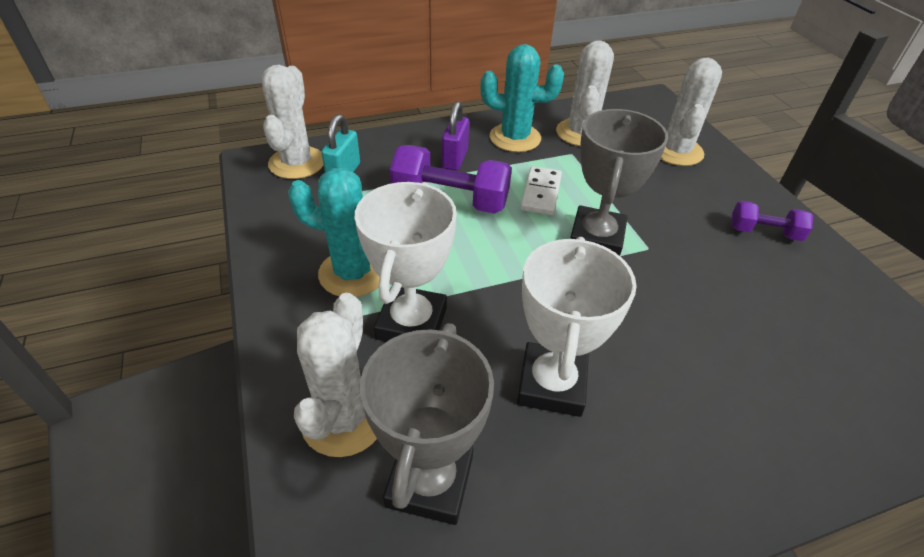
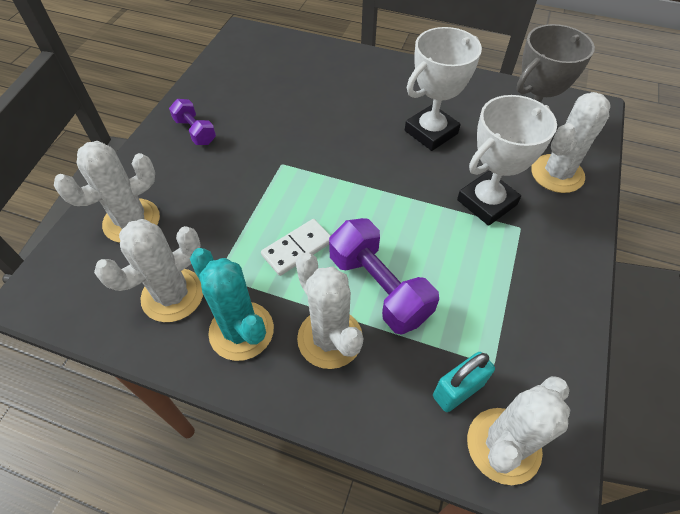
camera: 140 degrees left, 10 degrees up
turquoise cactus [288,168,380,297] -> none
purple padlock [442,101,469,171] -> white cactus [296,252,363,369]
grey trophy [570,109,668,256] -> none

